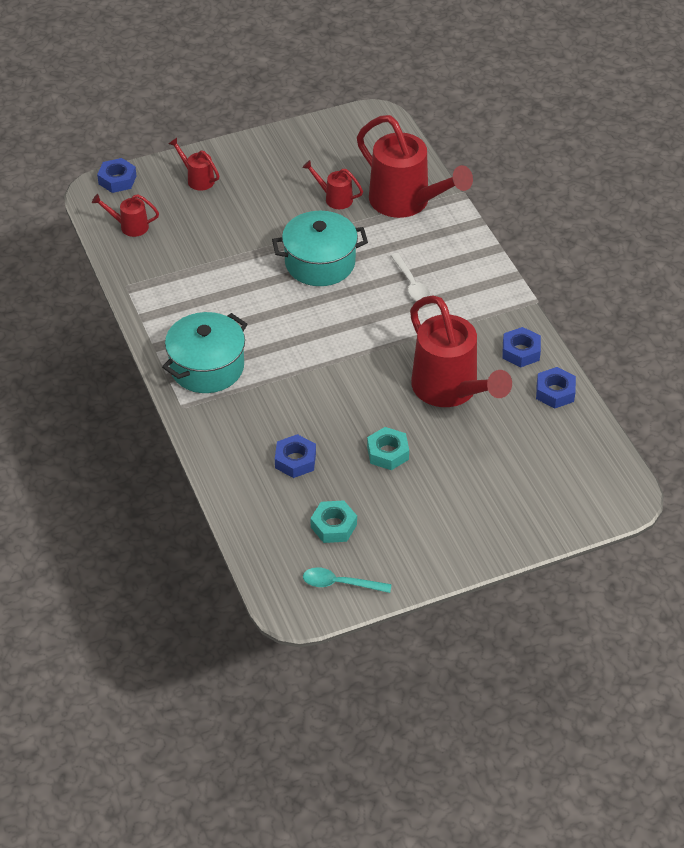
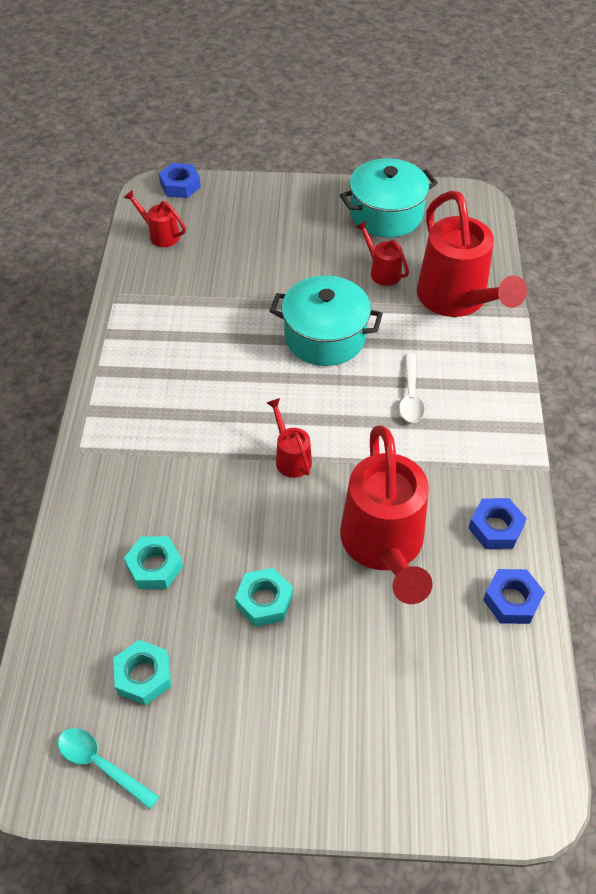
camera: 25 degrees right, 5 degrees up
turquoise pot [162,312,247,393] -> turquoise pot moved to [340,158,438,237]
red watering can [169,138,219,191] -> red watering can moved to [267,398,312,478]
blue nut [275,434,316,478] -> turquoise nut [124,536,183,589]

